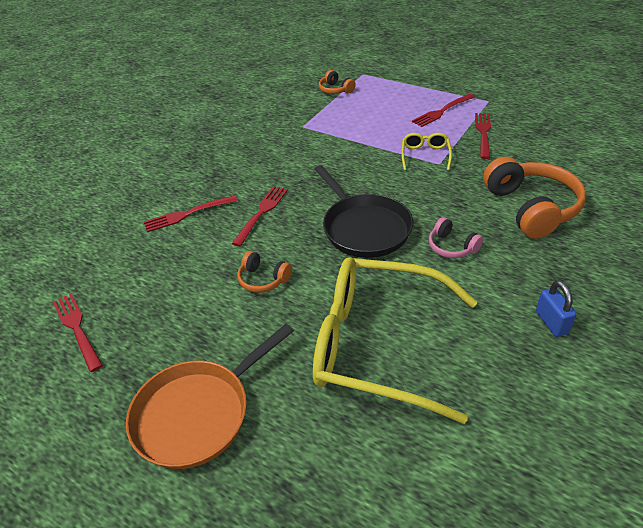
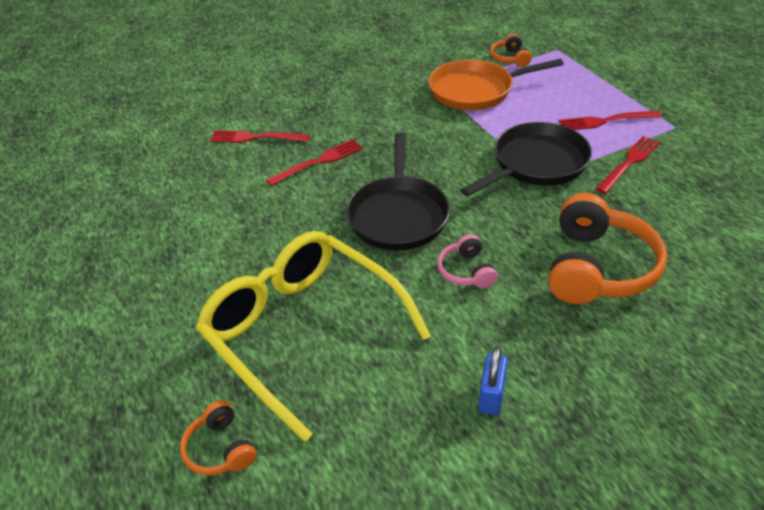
camera: 30 degrees right, 0 degrees up
red fork [53,293,103,372] -> none
orange pan [126,324,294,469] -> orange pan moved to [428,59,564,110]
orange headphones [237,251,292,293] -> orange headphones moved to [180,400,256,475]
yellow glasses [401,133,452,171] -> black pan [461,122,592,196]

